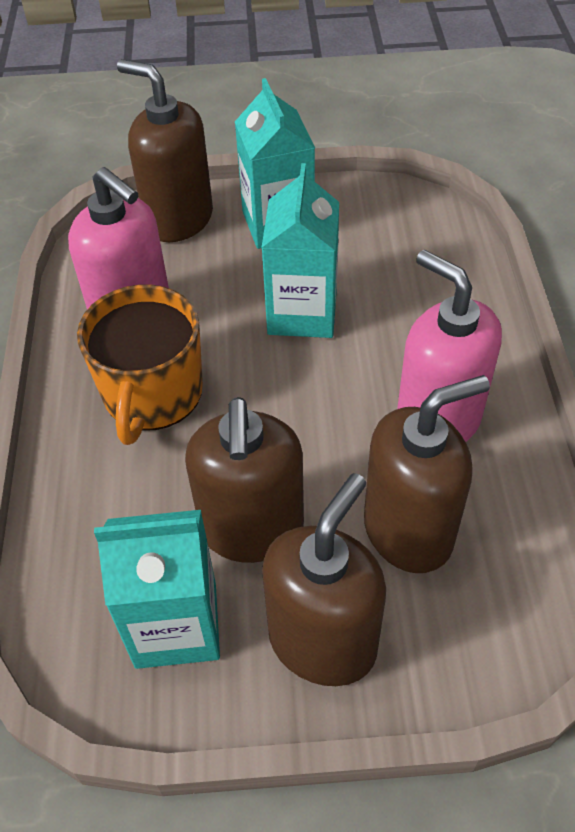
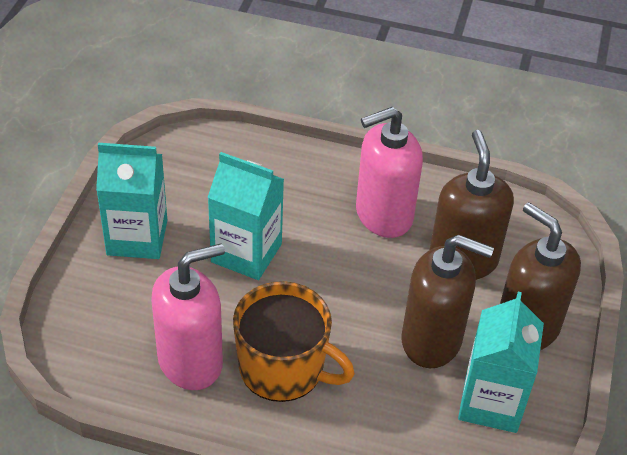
camera: 75 degrees left, 5 degrees down
brown soap dispenser [117,59,213,242] -> none

